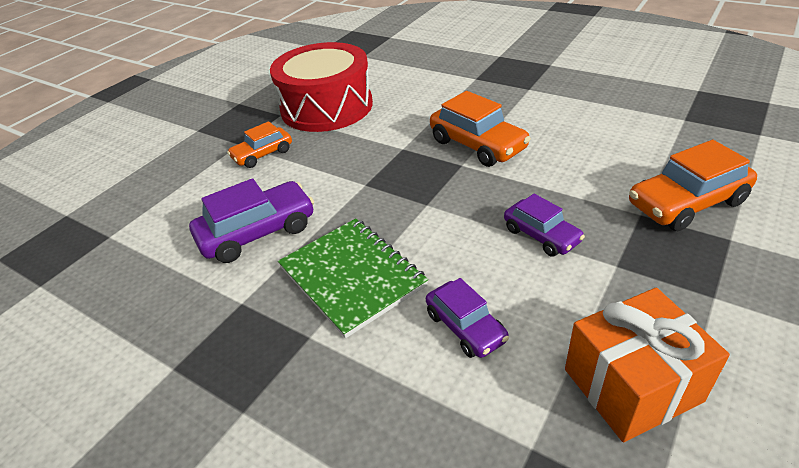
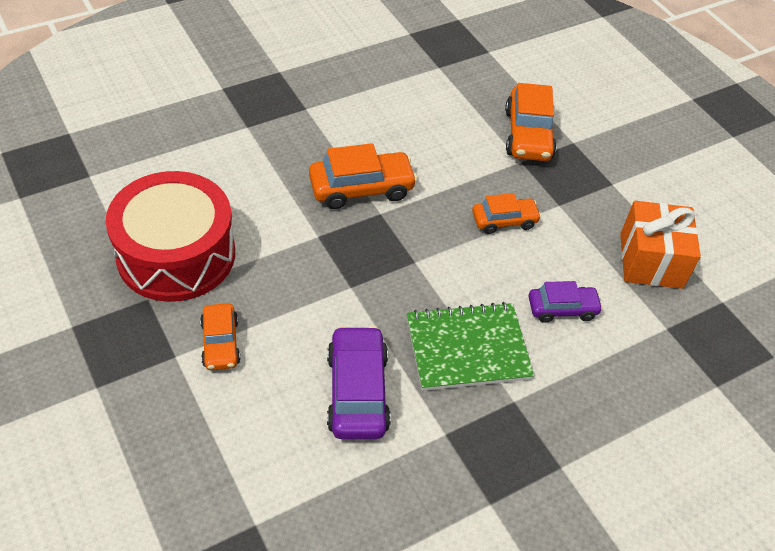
camera: 70 degrees left, 10 degrees up
purple car [504,194,585,257] -> orange car [472,193,541,234]

